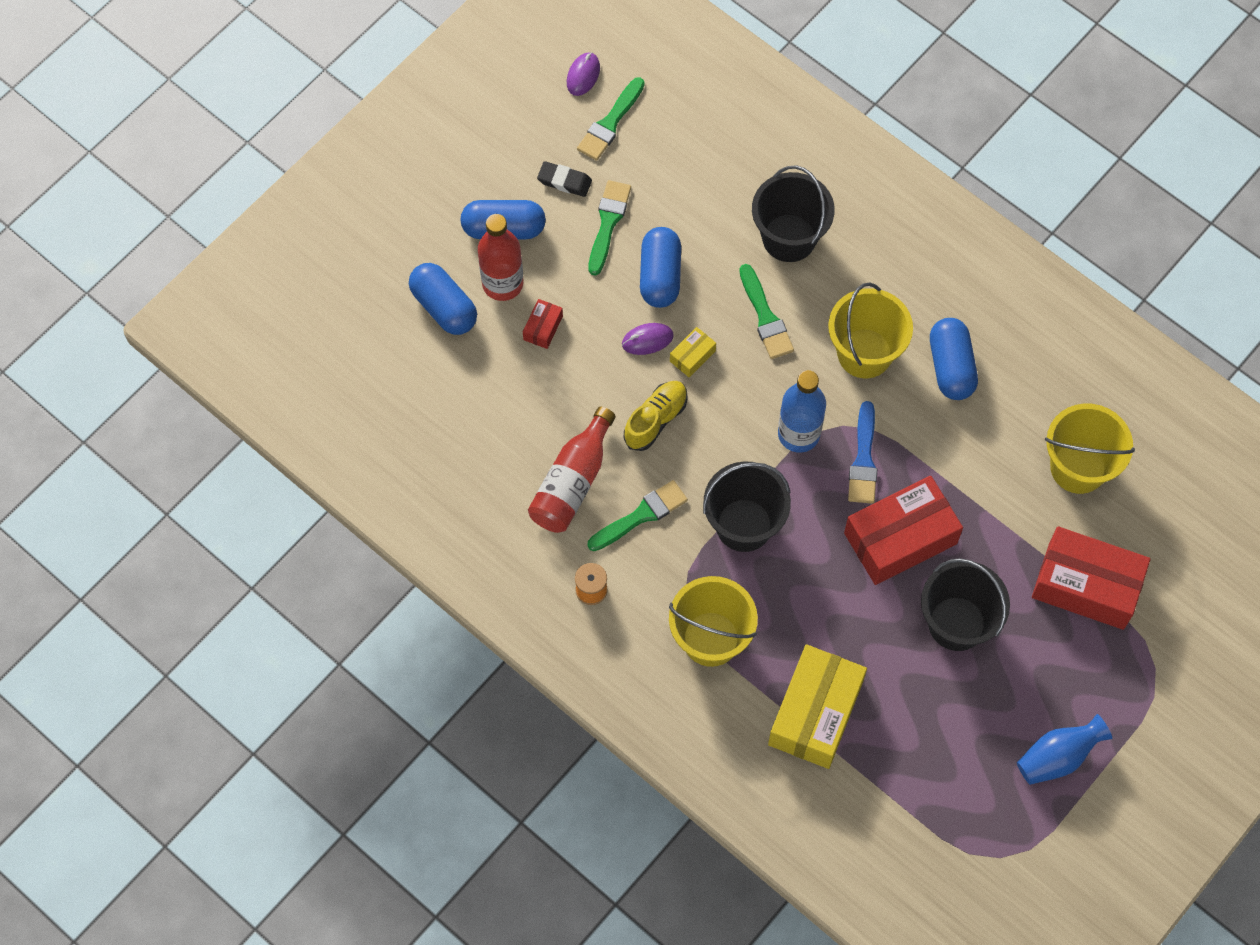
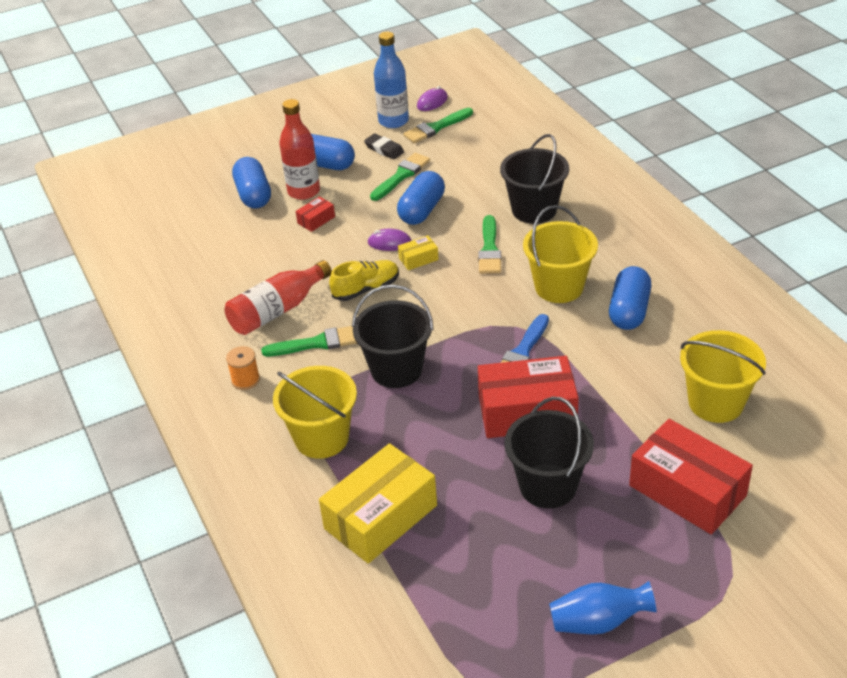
camera: 25 degrees right, 25 degrees down
blue bottle [778,370,826,453] -> blue bottle moved to [374,32,409,128]

